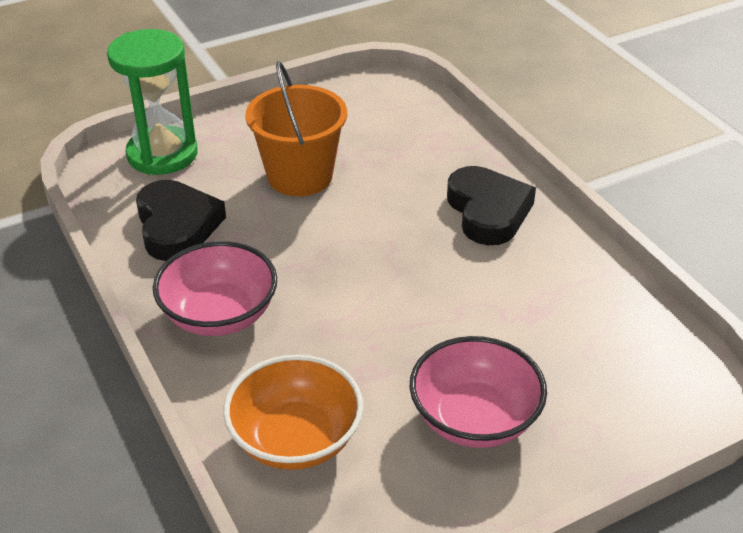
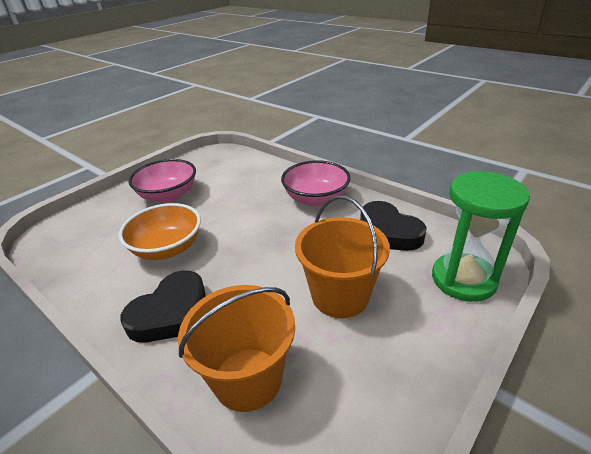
camera: 160 degrees right, 5 degrees down
orange bowl [223,355,363,470] -> orange bowl moved to [119,203,201,260]
black heart [447,166,536,245] -> black heart turned 105 degrees counterclockwise [121,270,206,343]
none -> orange bucket [178,285,295,412]

